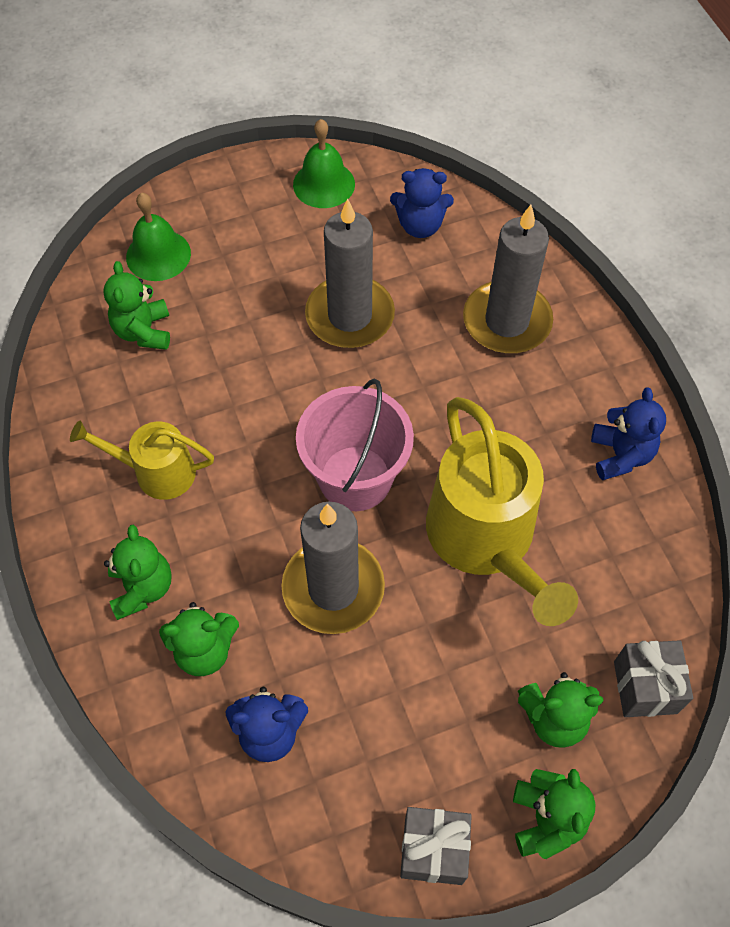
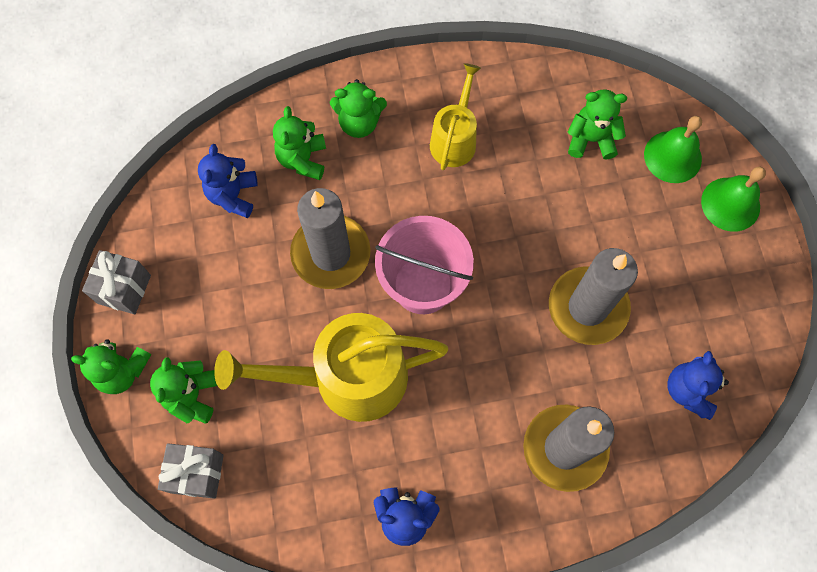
camera: 100 degrees right, 10 degrees up
green bell [293,119,355,208] -> green bell moved to [701,166,766,232]

